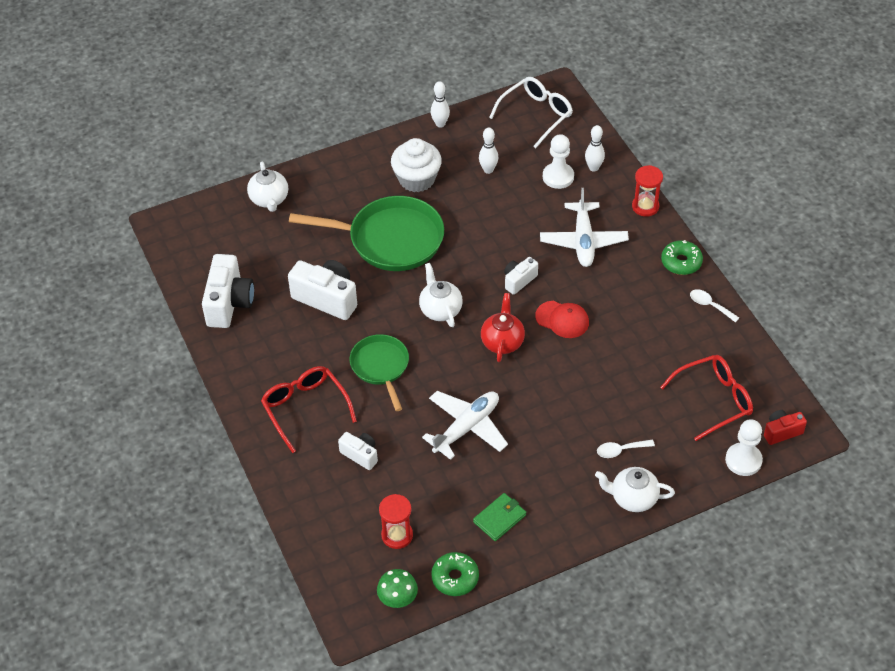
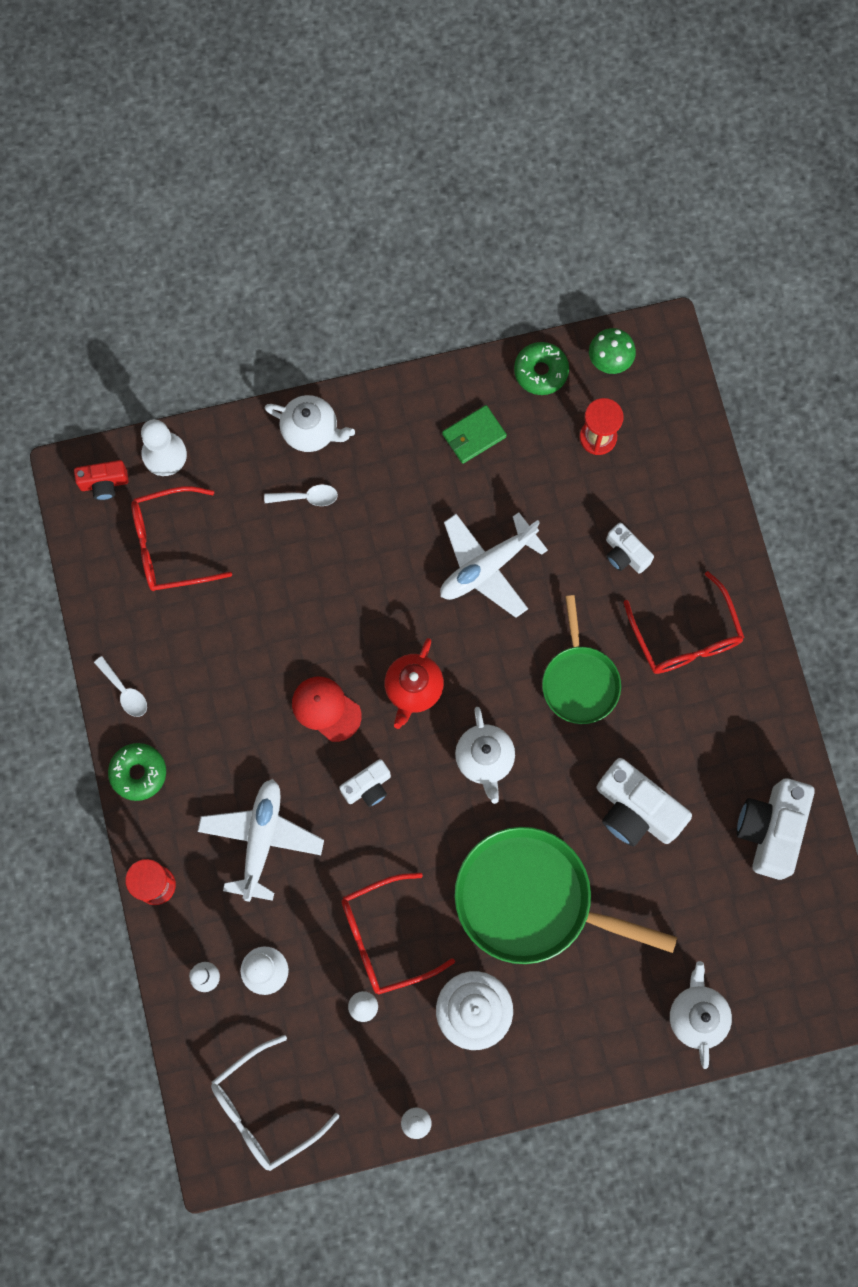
camera: 170 degrees left, 25 degrees up
none -> red glasses [342,873,455,995]

